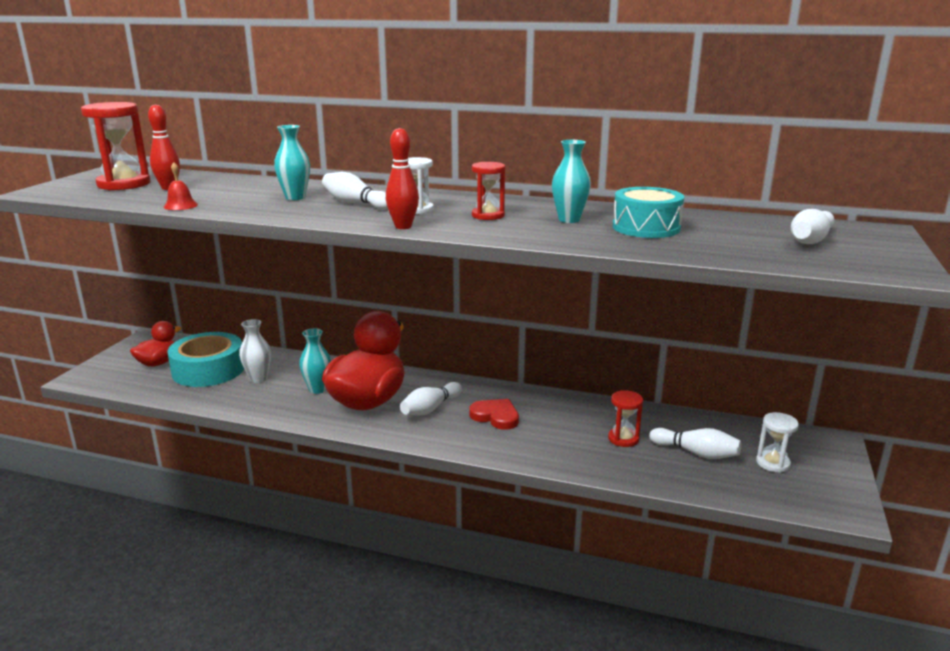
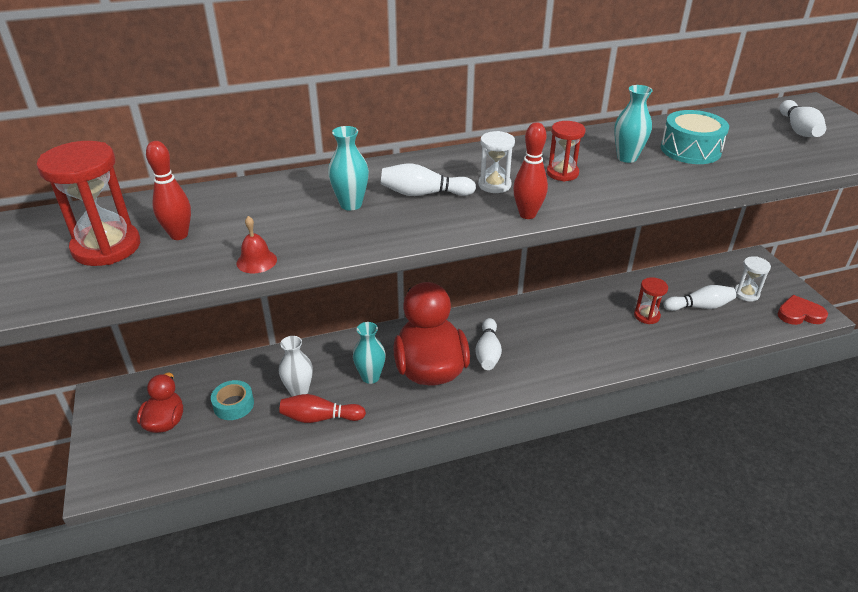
camera: 35 degrees left, 15 degrees up
turquoise tape [167,332,244,387] -> turquoise tape [211,380,254,420], size x0.50
red heart [469,399,519,430] -> red heart moved to [777,295,828,325]
none -> red bowling pin [279,394,366,423]

